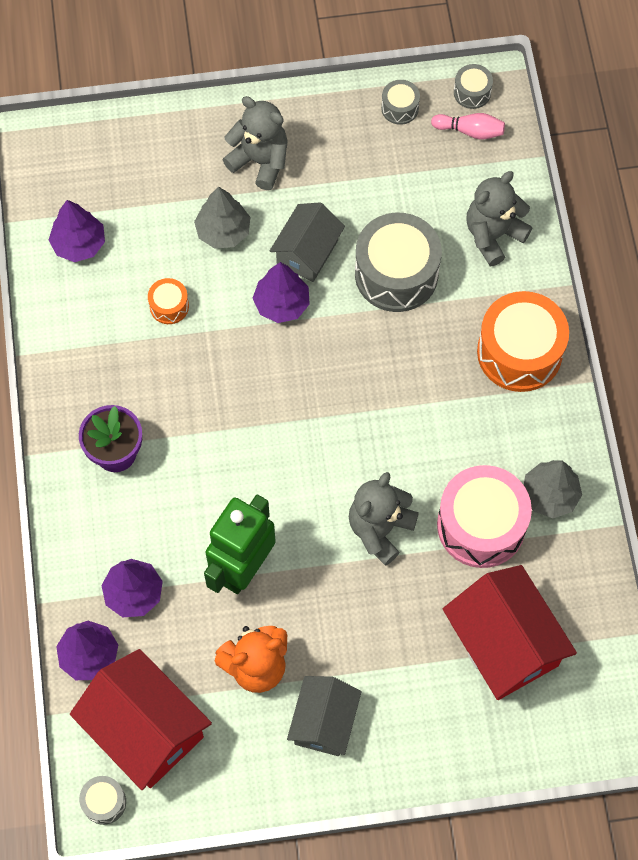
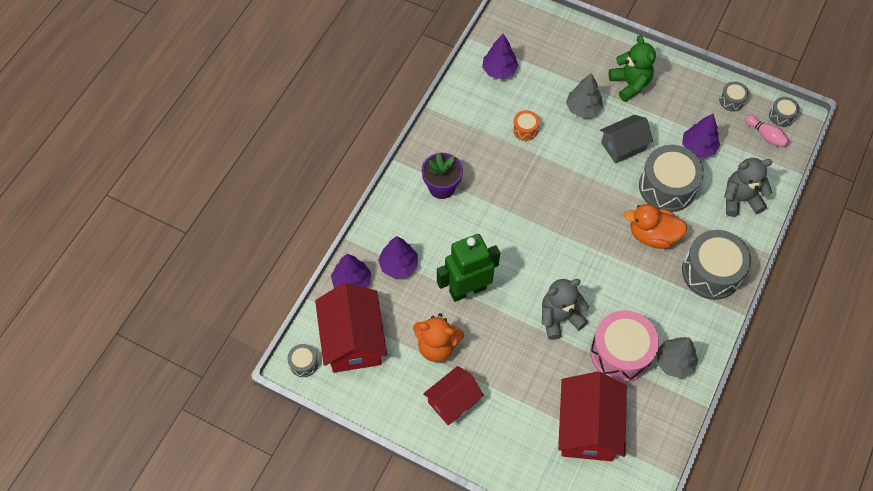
camera: 35 degrees right, 5 degrees down
grey teddy bear [223,96,288,190] -> green teddy bear [609,35,656,102]
purple tree [253,262,310,323] -> purple tree moved to [682,114,720,158]
grey house [287,676,362,756] -> red house [423,366,484,425]
orange drum [477,291,569,392] -> grey drum [682,230,751,300]
none -> orange duck [623,204,688,249]

